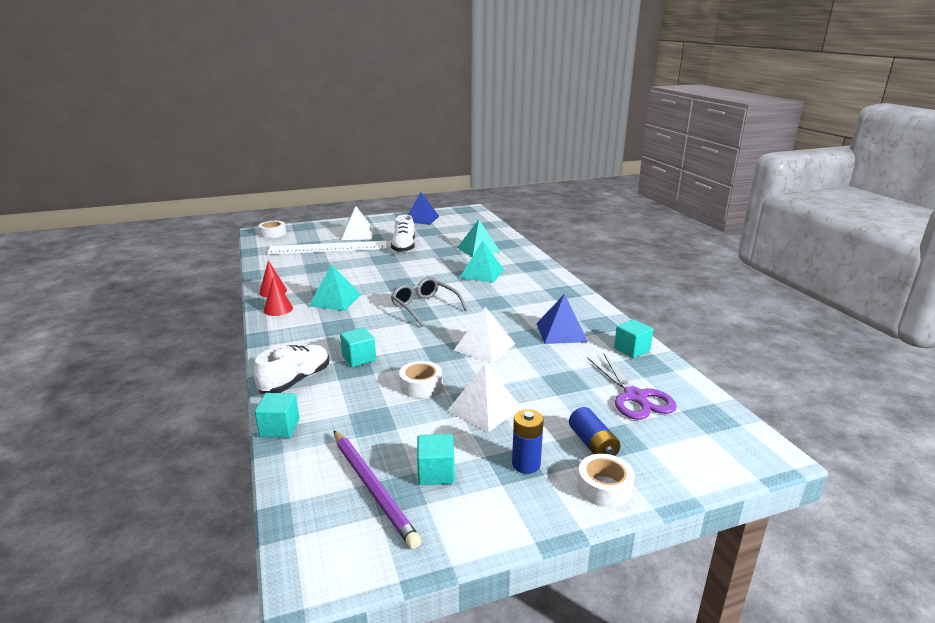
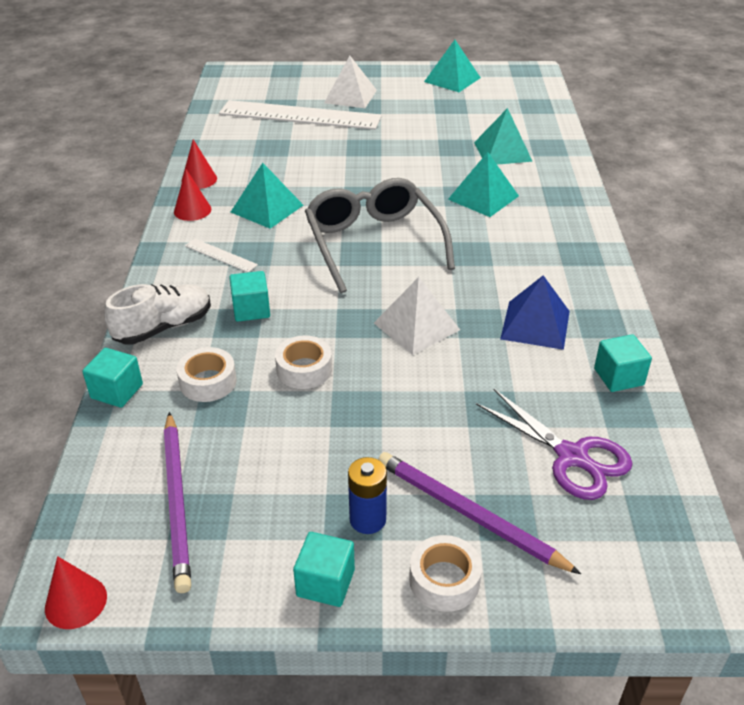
camera: 20 degrees right, 15 degrees up
white tape [258,221,286,238] -> white tape moved to [176,347,237,402]
white shoe [391,215,415,253] -> none
grey glasses [391,277,467,327] -> grey glasses [305,178,455,293], size x1.51
blue pyramid [408,192,439,225] -> turquoise pyramid [424,40,481,92]
turquoise cube [417,434,455,485] -> turquoise cube moved to [293,532,355,607]
white pyramid [447,364,521,432] -> none
blue battery [569,407,621,456] -> purple pencil [378,452,581,574]
purple scissors [587,353,677,420] -> purple scissors turned 45 degrees counterclockwise [476,389,633,500]
none -> red cone [45,556,107,629]
none -> white ruler [185,239,258,272]

